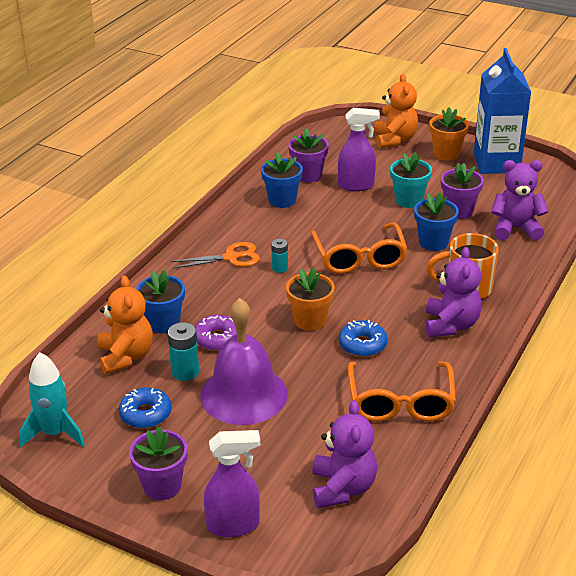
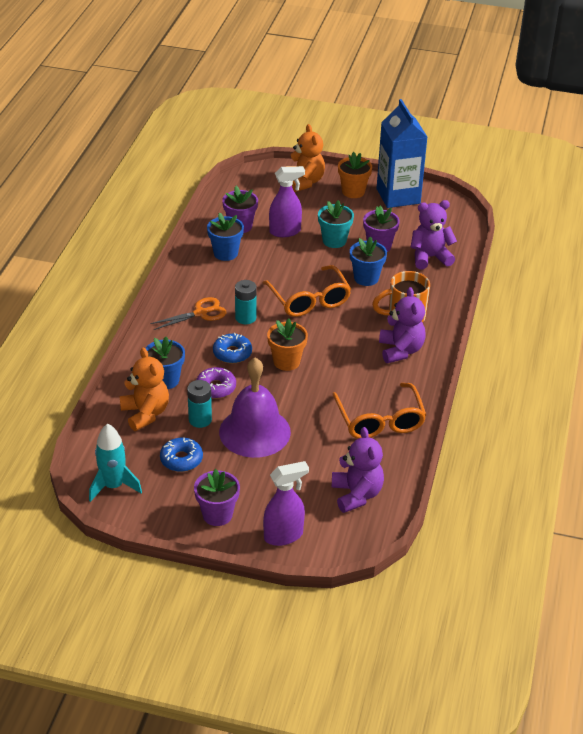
camera: 15 degrees left, 5 degrees up
turquoise battery [271,239,288,273] -> turquoise battery [235,280,257,324], size x1.53
blue donut [339,320,387,357] -> blue donut moved to [213,333,252,364]

